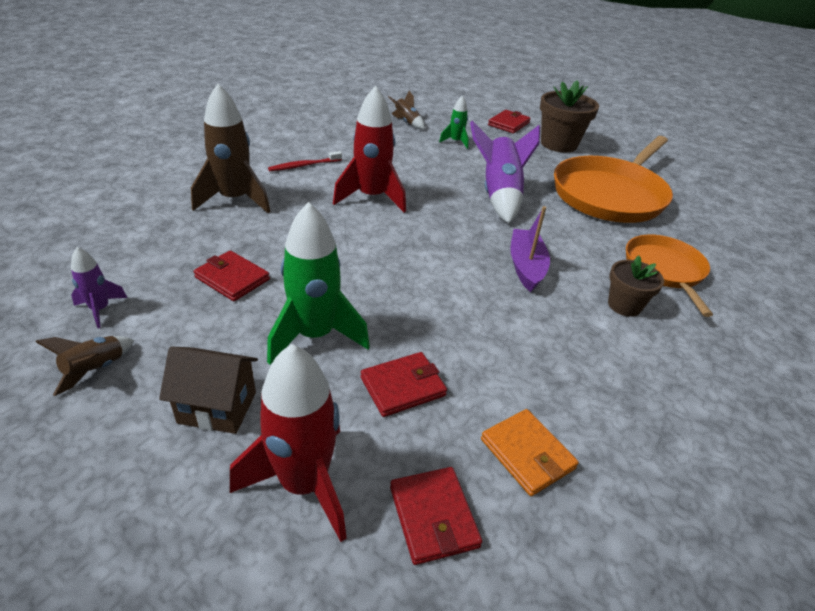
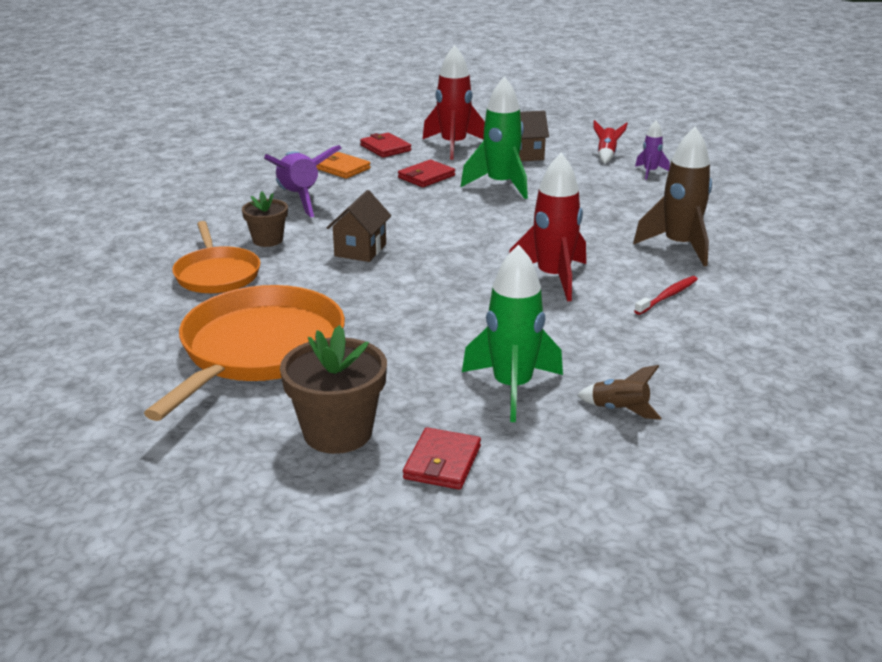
camera: 165 degrees right, 10 degrees down
brown rocket [35,336,134,396] -> red rocket [594,120,628,163]
red wallet [194,250,270,301] -> none
green rocket [439,96,469,149] -> green rocket [462,244,563,422], size x1.98
purple rocket [470,121,540,224] -> purple rocket moved to [264,145,341,217]
purple boat [511,206,550,292] -> brown house [327,190,391,262]

